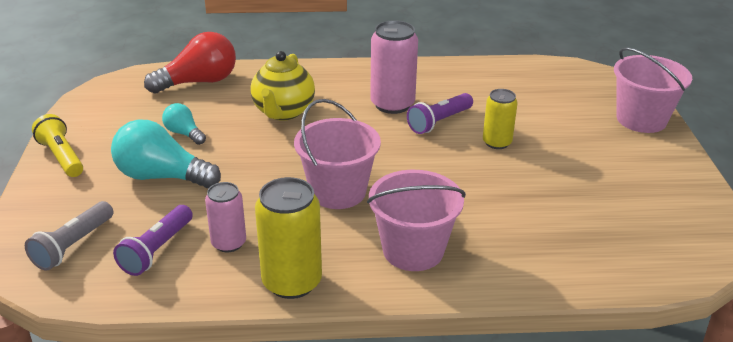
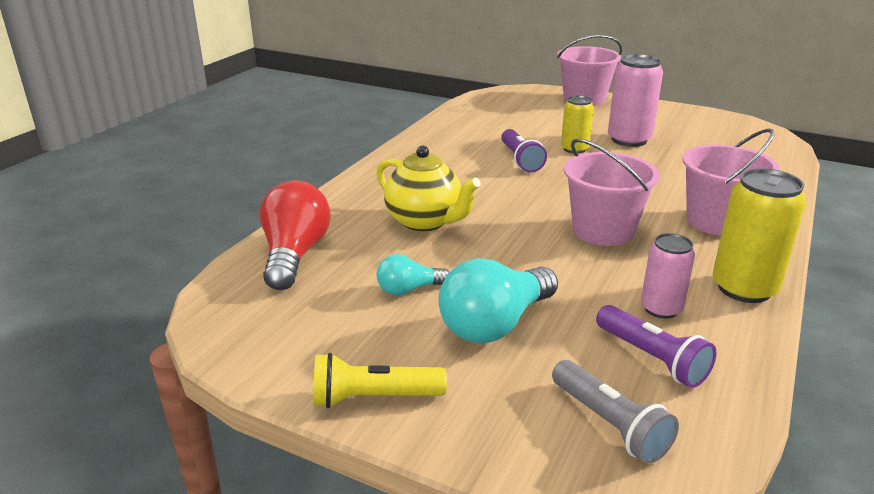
camera: 60 degrees left, 5 degrees down
pink can [370,20,418,114] -> pink can moved to [608,54,663,147]

